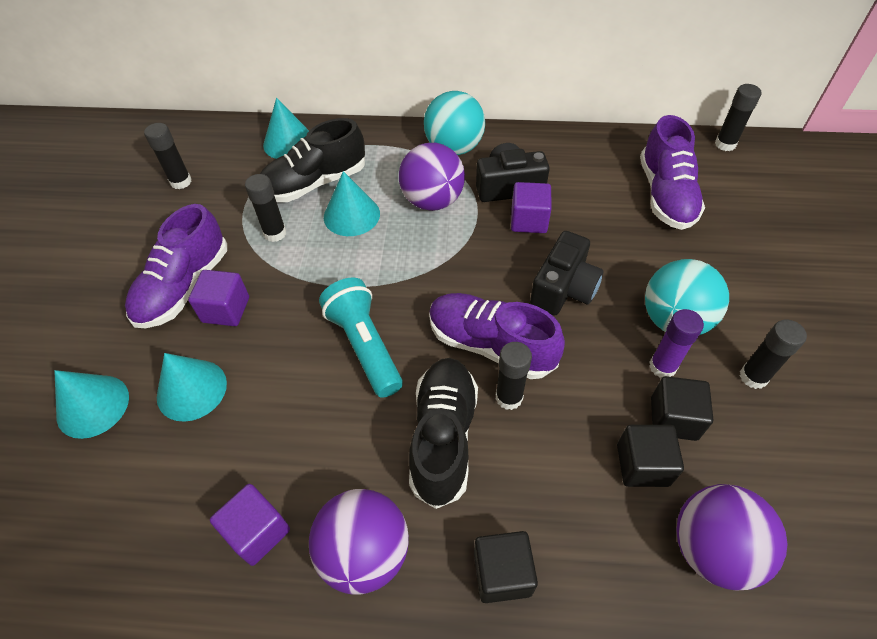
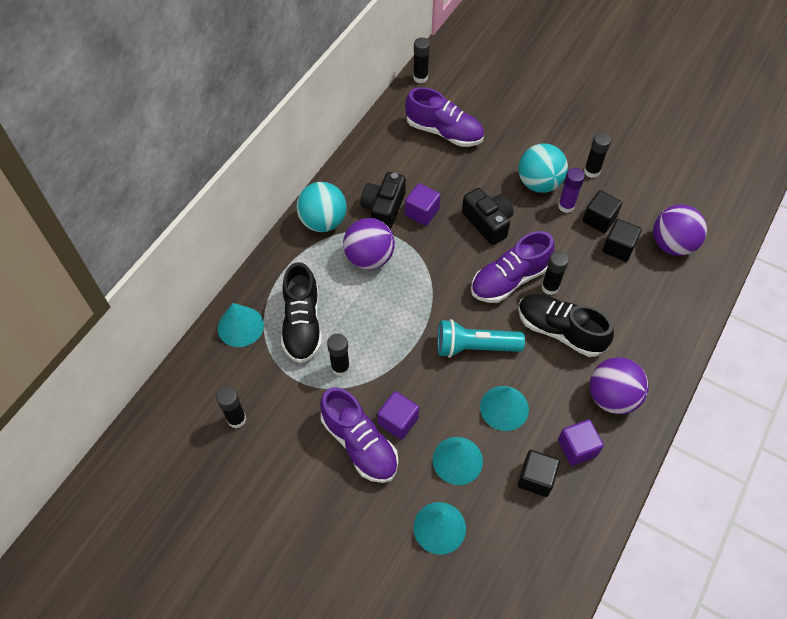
camera: 65 degrees left, 5 degrees up
turquoise cone [324,171,380,236] -> turquoise cone moved to [480,386,529,431]
black cube [474,531,538,603] -> black cube moved to [518,450,560,497]

